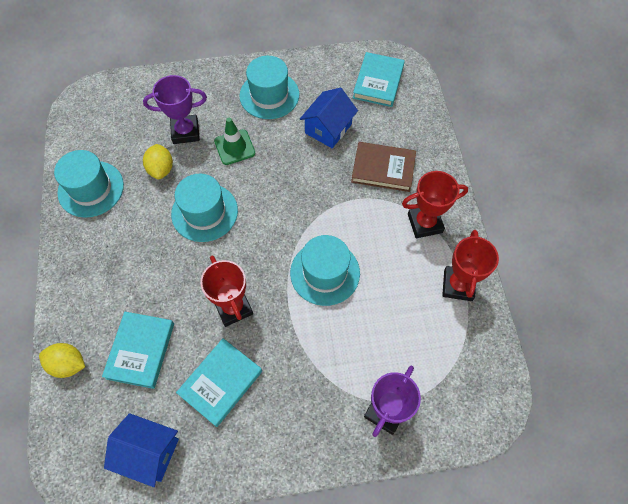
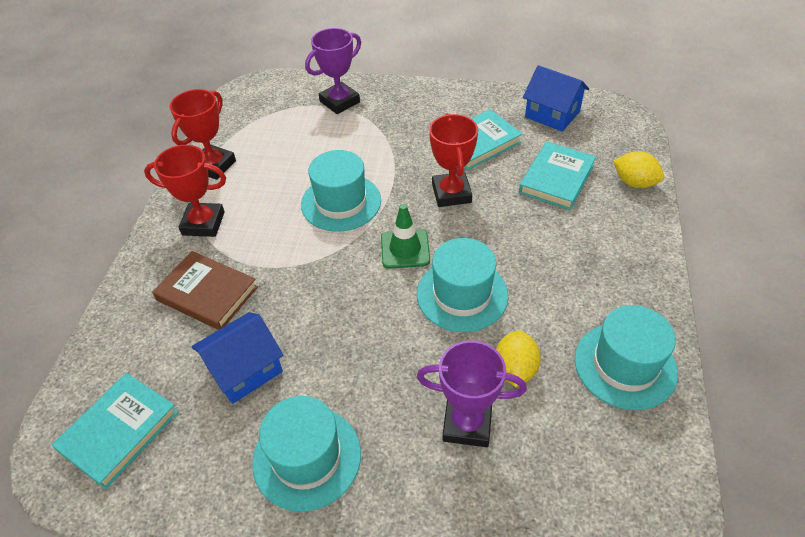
camera: 160 degrees left, 15 degrees down
green traffic cone [214,118,255,165] -> green traffic cone moved to [381,204,430,269]

